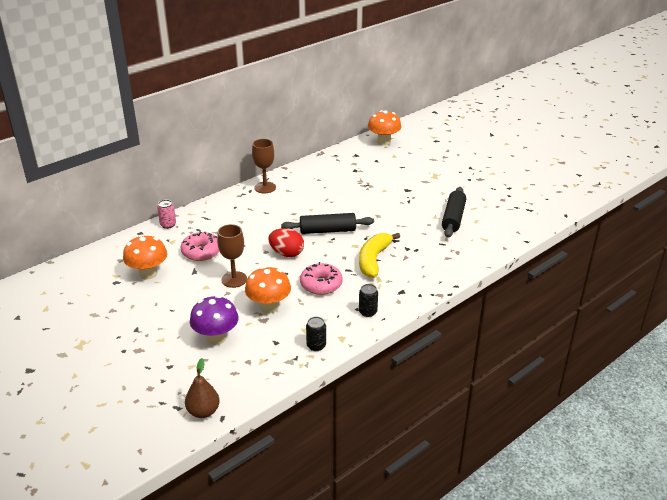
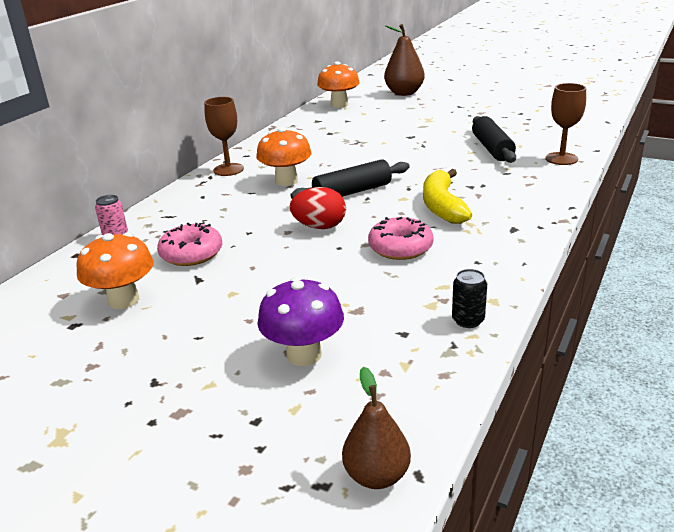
camera: 20 degrees left, 5 degrees down
brown goblet [217,224,247,288] -> brown goblet moved to [546,83,586,165]
orange mushroom [245,266,291,314] -> orange mushroom moved to [256,127,312,186]
black can [359,284,378,317] -> none
none -> brown pear [384,24,425,96]

